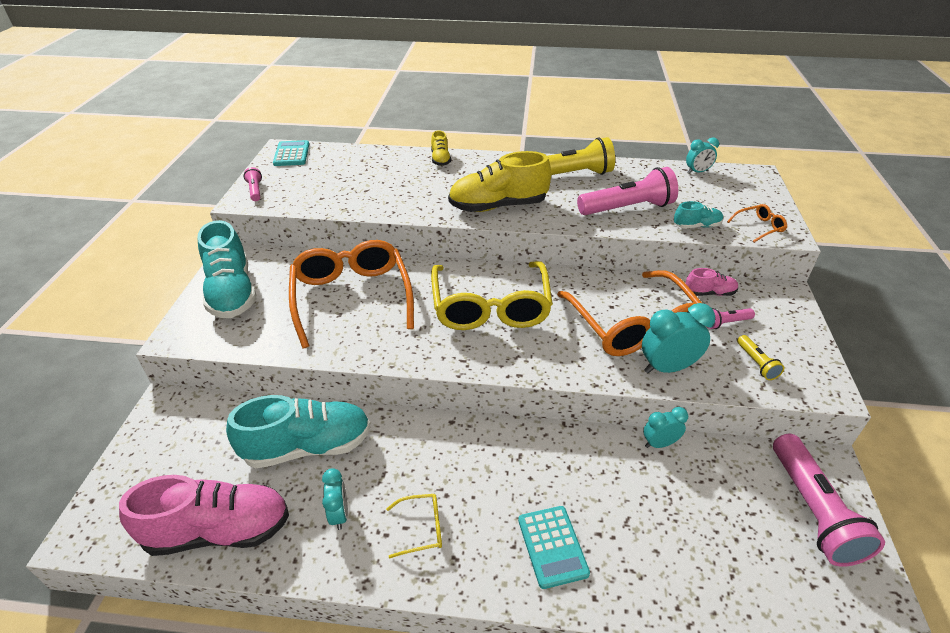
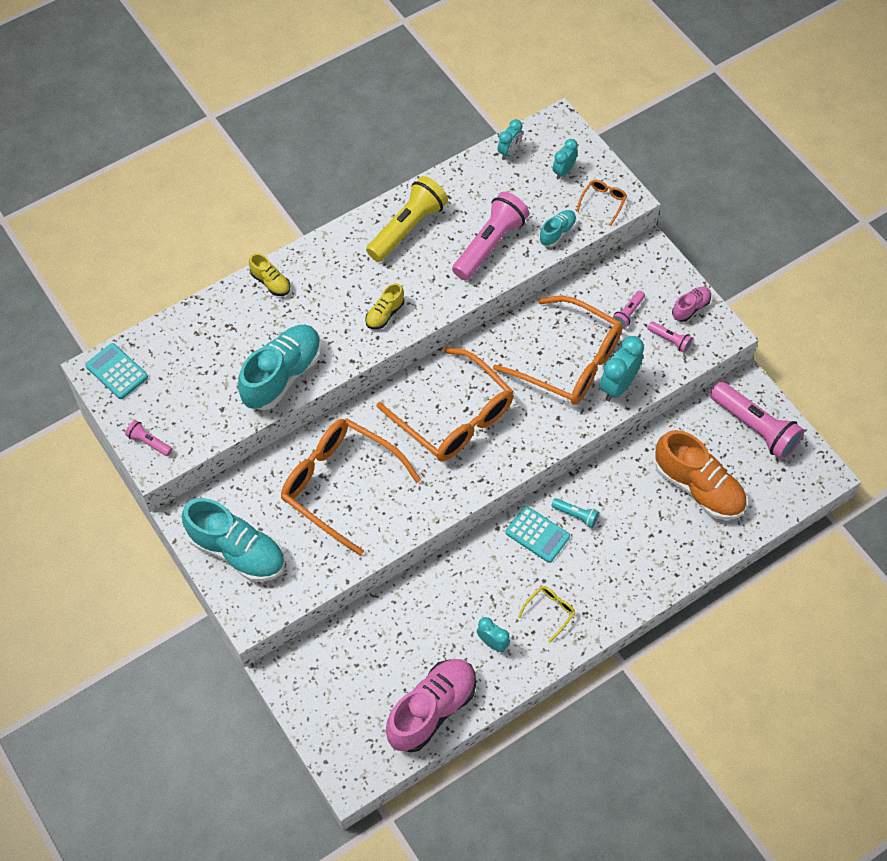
camera: 40 degrees left, 20 degrees up
turquoise shoe [226,395,371,468] -> turquoise shoe moved to [238,325,322,410]
yellow glasses [431,261,553,330] -> orange glasses [376,347,514,461]
yellow shoe [448,151,551,212] -> yellow shoe [365,283,404,329], size x0.49
turquoise calculator [518,506,590,589] -> turquoise calculator moved to [505,506,570,563]
turquoise clock [643,407,688,448] -> turquoise clock moved to [553,139,578,180]
pink shoe [685,268,738,296] -> pink shoe moved to [672,286,711,322]
yellow flashlight [737,335,784,380] -> pink flashlight [647,321,693,353]
none -> turquoise flashlight [551,498,599,528]
none -> orange shoe [655,430,747,520]

